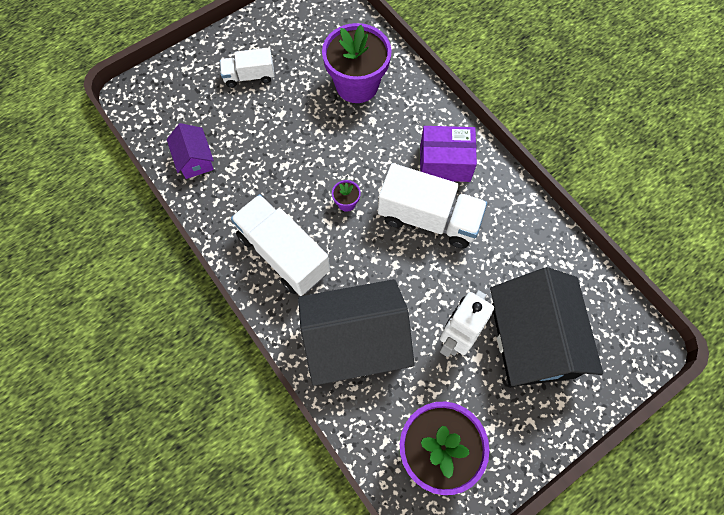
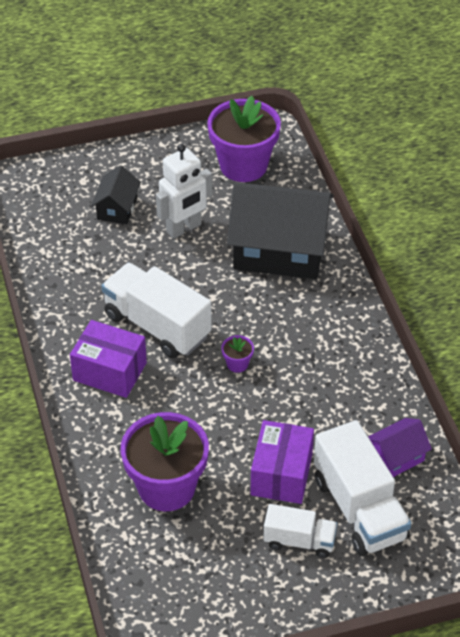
camera: 160 degrees left, 20 degrees down
purple house [167,123,214,179] -> purple house turned 60 degrees clockwise [368,418,432,477]
white truck [231,194,330,296] -> white truck moved to [314,420,411,556]
black house [490,267,603,387] -> black house [91,165,141,225], size x0.48
none -> purple box [251,420,314,504]

